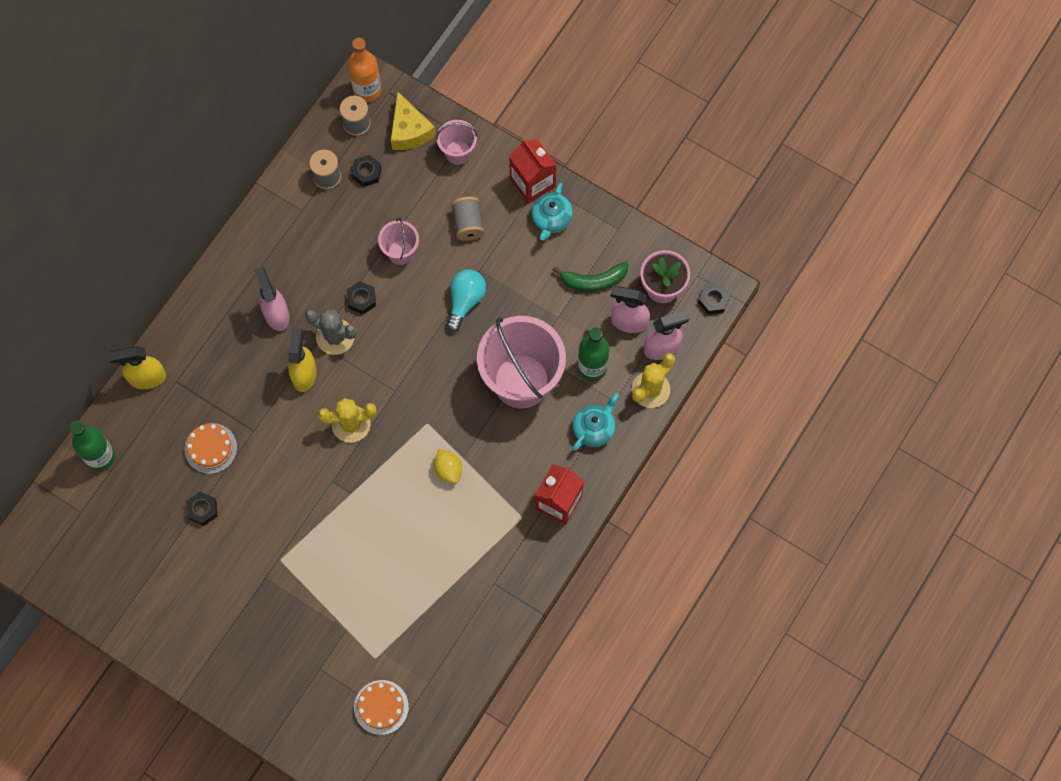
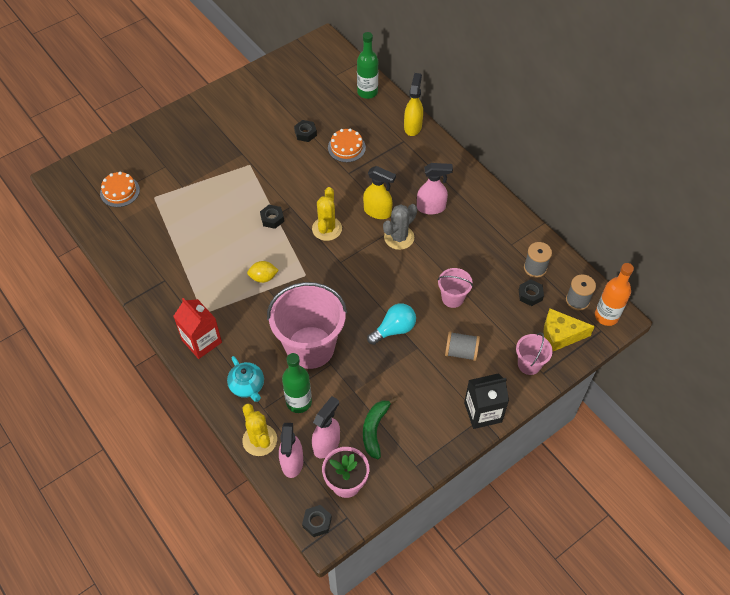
camera: 110 degrees right, 15 degrees down
black nut [347,281,376,314] -> black nut moved to [260,205,284,229]
turquoise light bulb [446,269,486,332] -> turquoise light bulb turned 75 degrees counterclockwise [367,303,416,345]
red carton [509,139,556,204] -> black carton [464,373,509,429]
turquoise teapot [531,183,573,240] -> none

